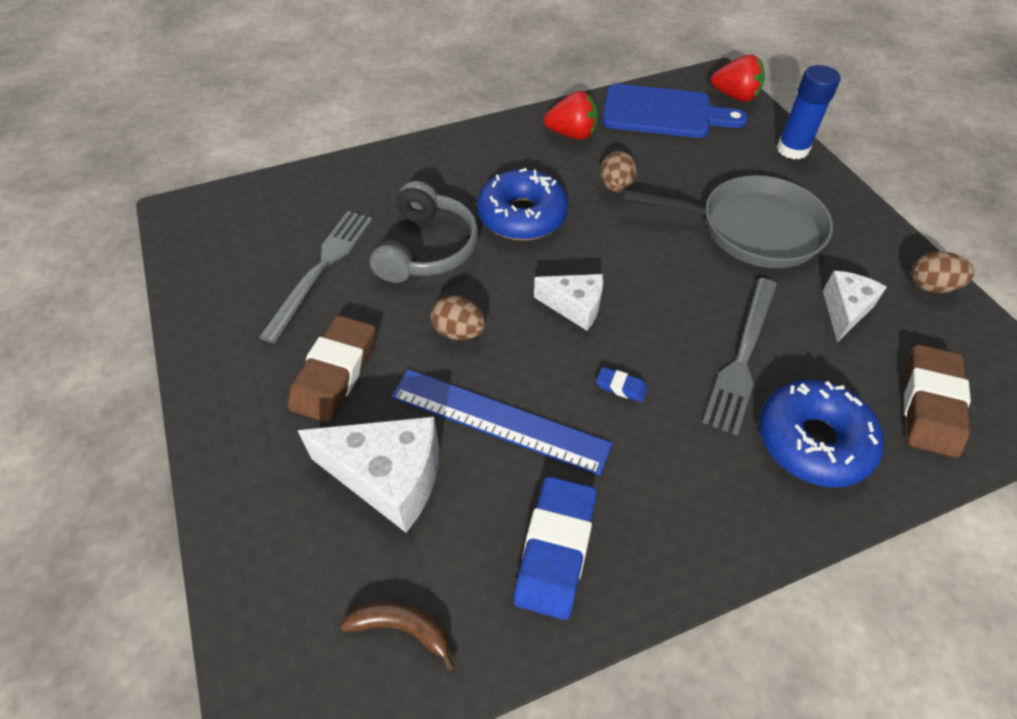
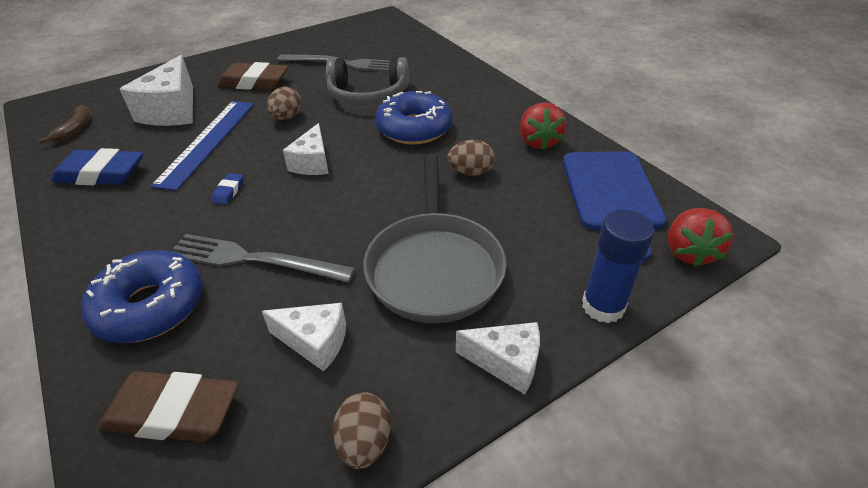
camera: 80 degrees right, 10 degrees down
none -> white cheese [456,322,540,394]

